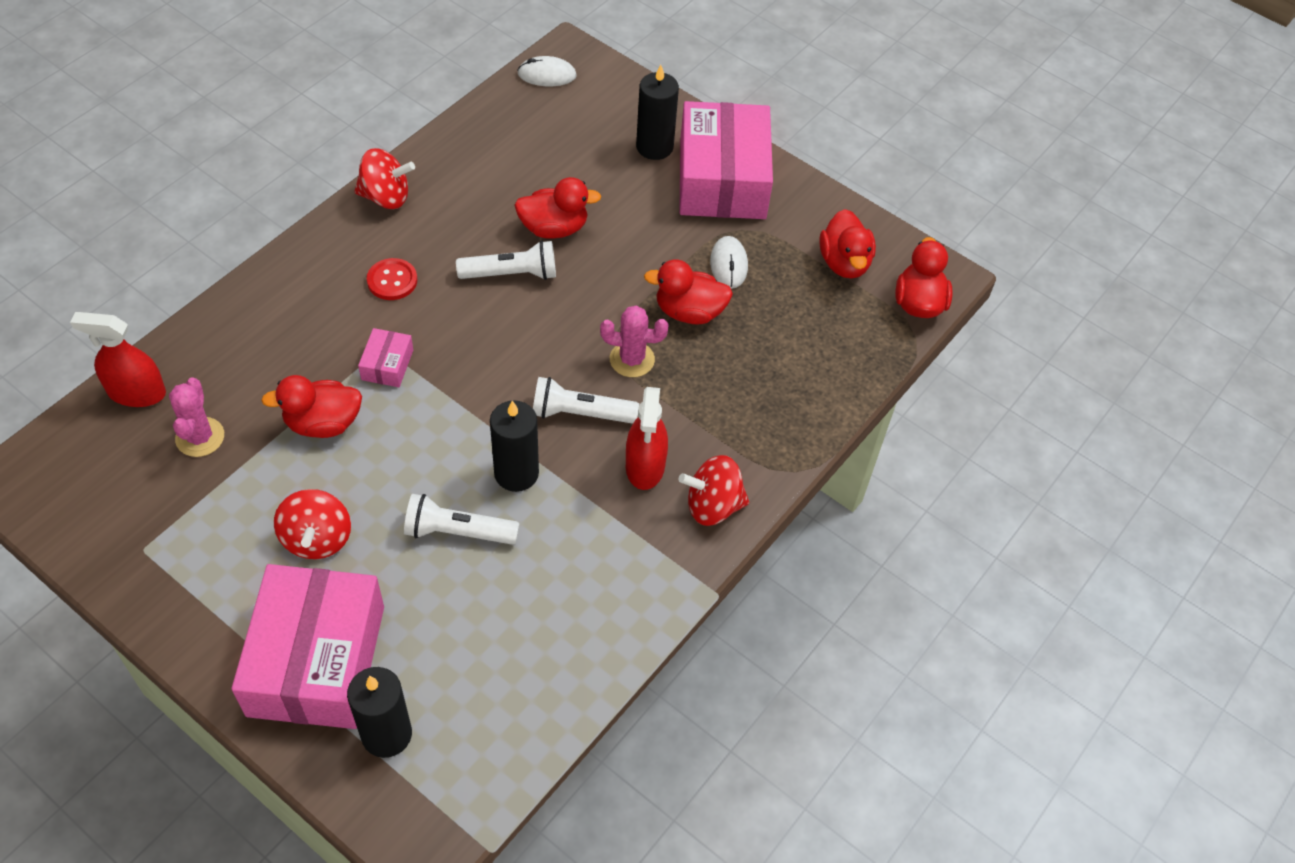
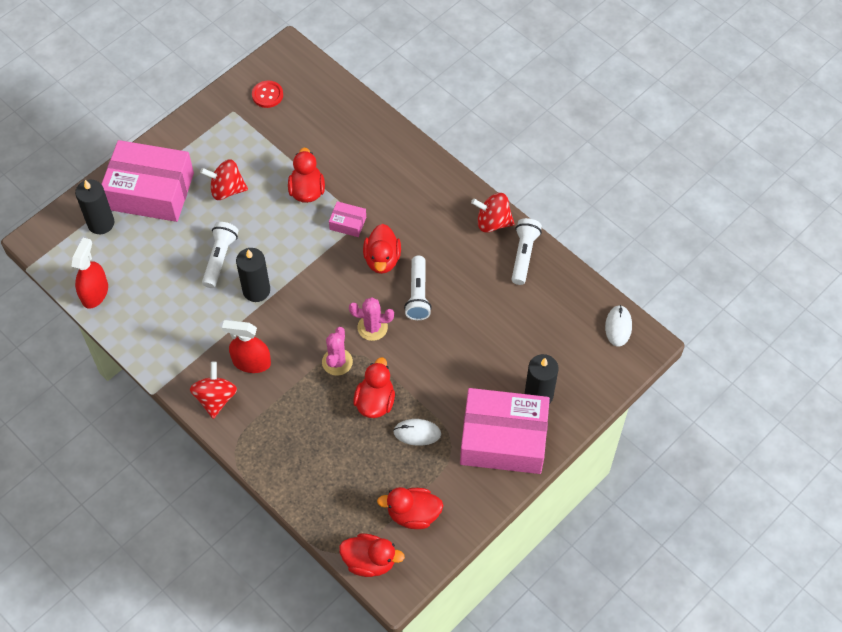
camera: 100 degrees right, 5 degrees up
red spray bottle [70,312,166,407] -> red spray bottle moved to [71,238,108,309]
pink cactus [169,378,224,457] -> pink cactus moved to [349,297,394,341]
red spinning top [354,148,415,209] -> red spinning top turned 90 degrees clockwise [471,193,515,233]
red button [367,258,417,300] -> red button moved to [252,81,283,108]
red duck [514,177,602,239] -> red duck moved to [363,224,401,274]
white flashlight [533,377,639,424] -> white flashlight moved to [512,218,542,285]

